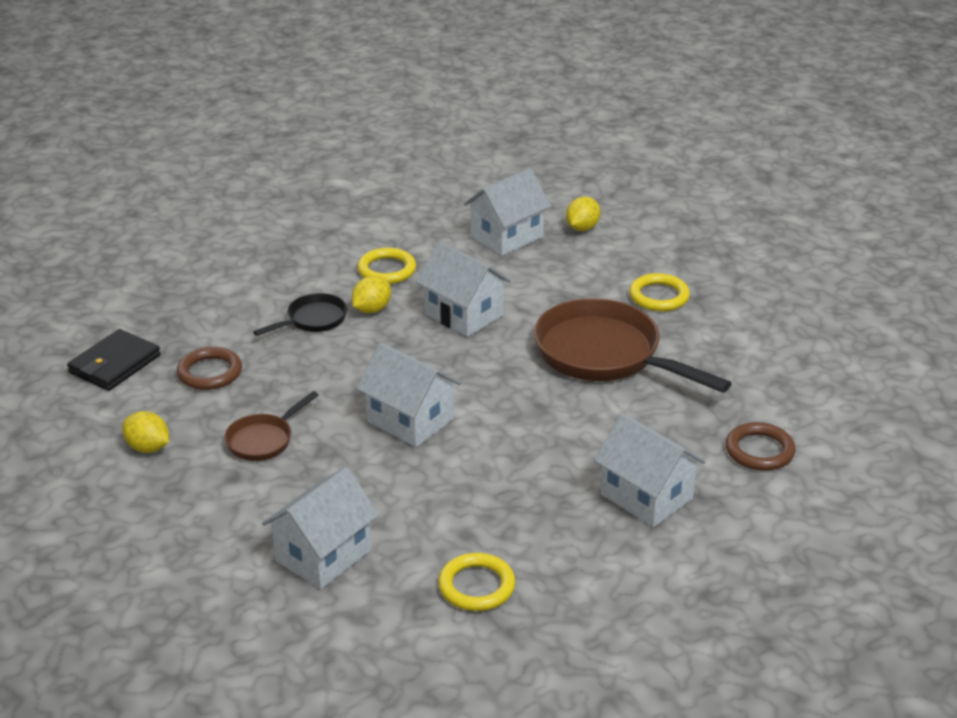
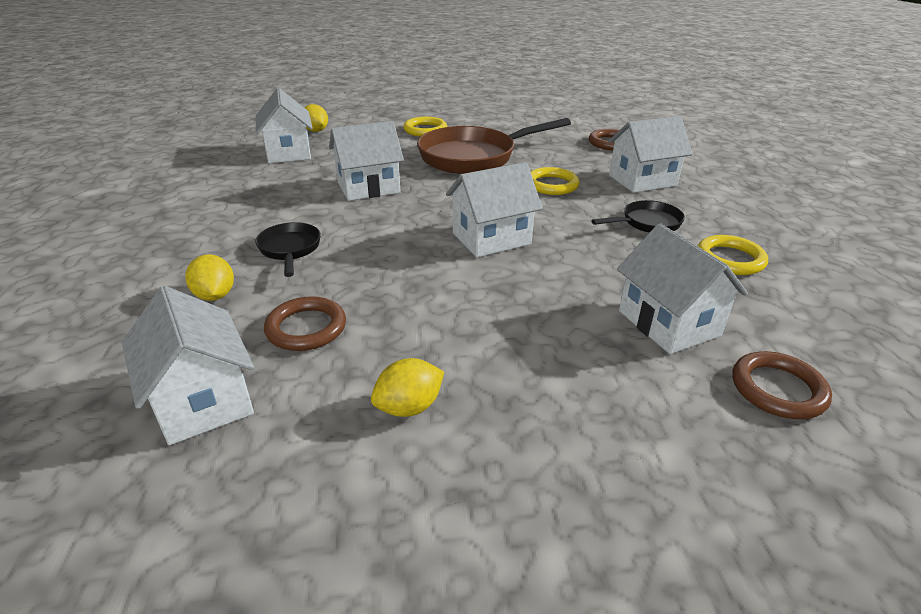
camera: 65 degrees left, 0 degrees up
black wallet [67,329,161,391] -> white house [122,286,254,445]
brown pan [224,391,319,461] -> none
yellow lemon [352,276,391,313] -> yellow lemon moved to [185,254,234,301]
yellow ring [357,248,416,284] -> yellow ring moved to [531,167,580,195]
none -> black pan [591,200,685,233]
none -> brown ring [732,351,832,419]

